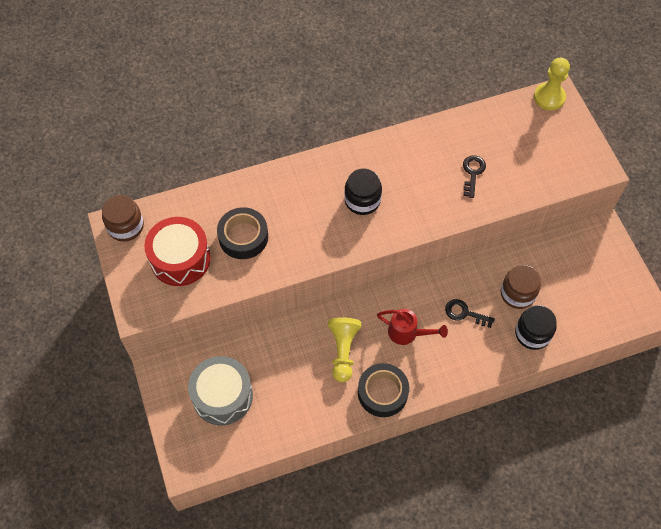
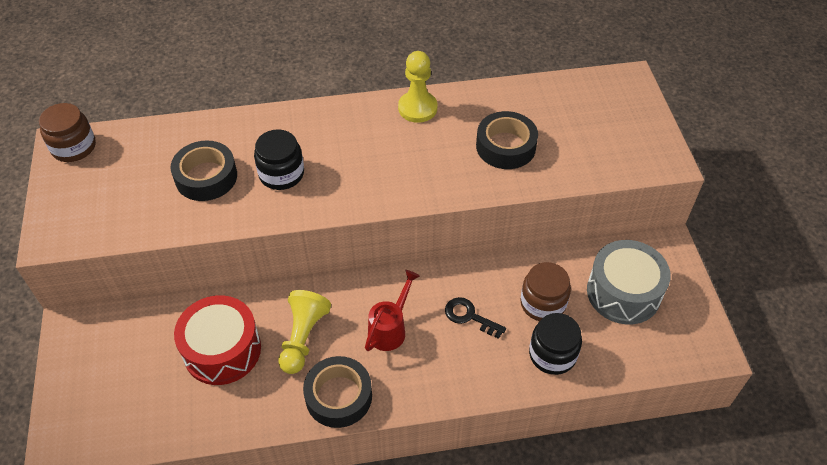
camera: 10 degrees right, 10 degrees down
red drum [144,217,211,286] -> red drum moved to [174,295,261,385]
grey drum [188,356,253,425] -> grey drum moved to [587,240,671,324]
black jar [344,169,382,215] -> black jar moved to [254,129,304,190]
red watering can [377,309,448,345] -> red watering can turned 90 degrees counterclockwise [365,270,420,351]
black key [463,155,486,198] -> black tape [476,111,538,169]
yellow pawn [534,58,570,110] -> yellow pawn moved to [398,51,438,123]

